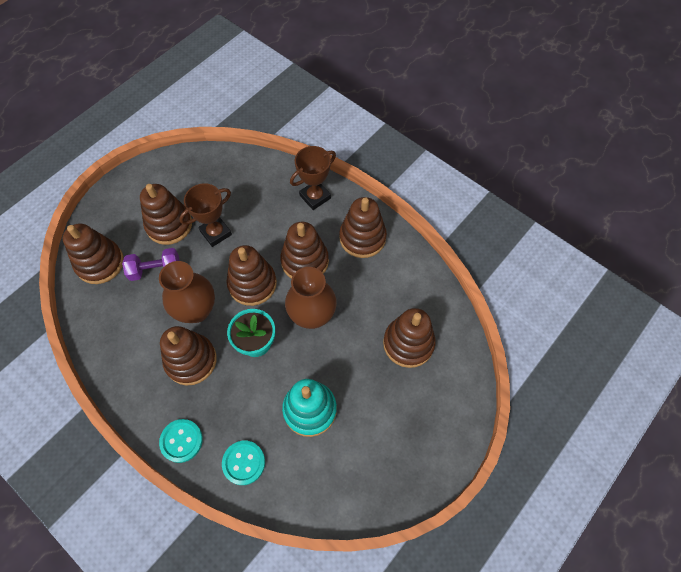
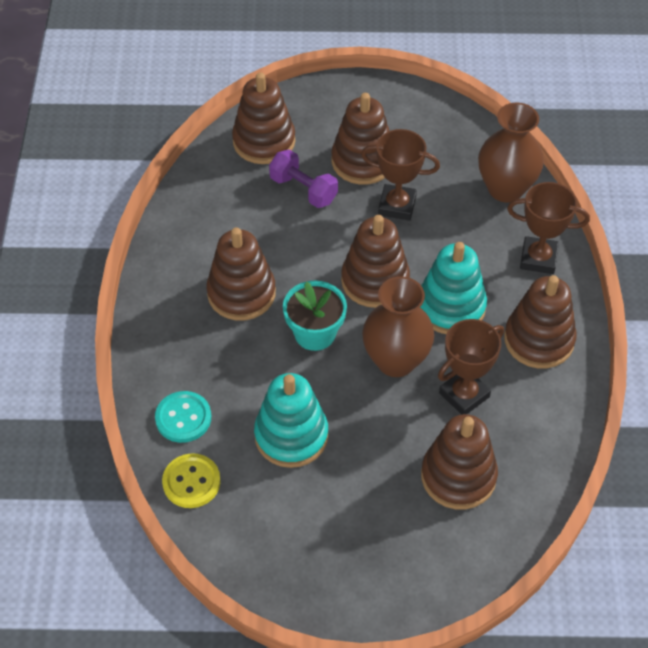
camera: 50 degrees right, 10 degrees down
brown vase [159,261,215,323] -> brown vase moved to [478,103,544,202]
turquoise button [159,419,203,463] -> none
brown stacking toy [280,222,329,279] -> turquoise stacking toy [420,242,487,334]
none -> yellow button [162,453,221,508]
none -> brown trophy [438,319,504,415]

